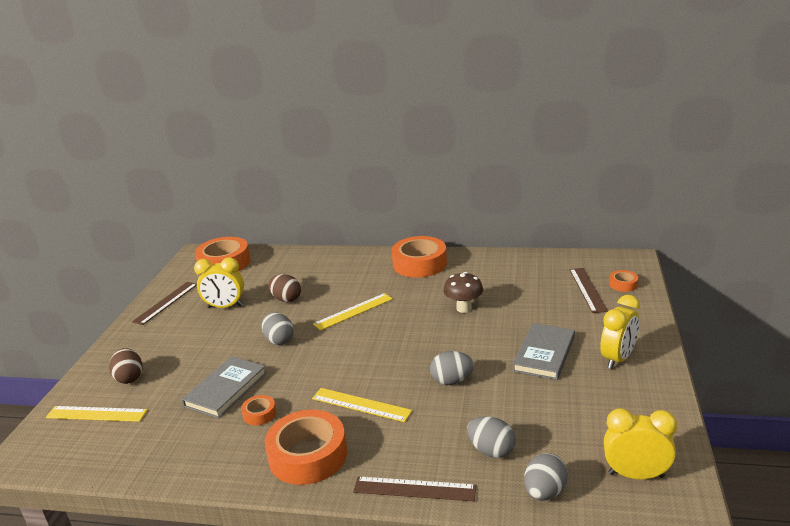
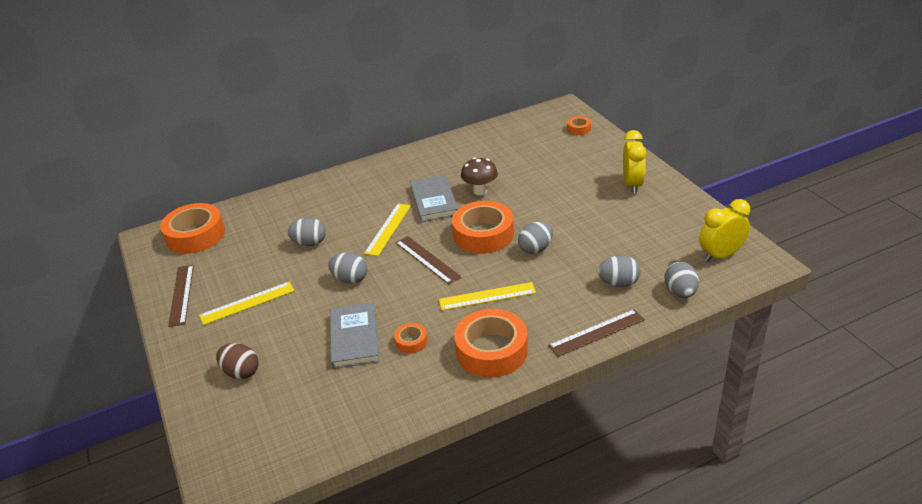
camera: 35 degrees left, 10 degrees up
yellow ruler [46,406,147,422] -> yellow ruler moved to [199,282,295,325]
yellow clock [194,257,244,308] -> none
brown egg [268,274,301,302] -> grey egg [287,218,326,246]
orange tape [392,236,447,278] -> orange tape moved to [452,201,514,254]
grey book [513,323,575,380] -> grey book moved to [410,175,458,222]
brown ruler [570,268,608,313] -> brown ruler moved to [396,236,461,284]

